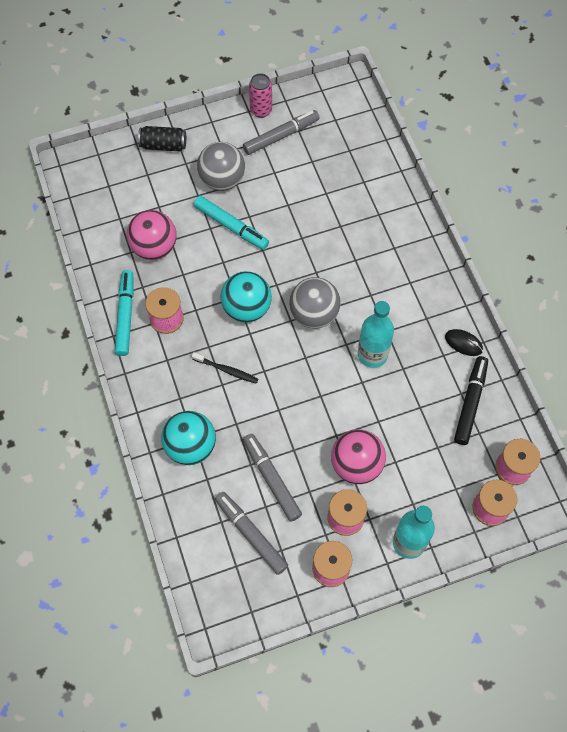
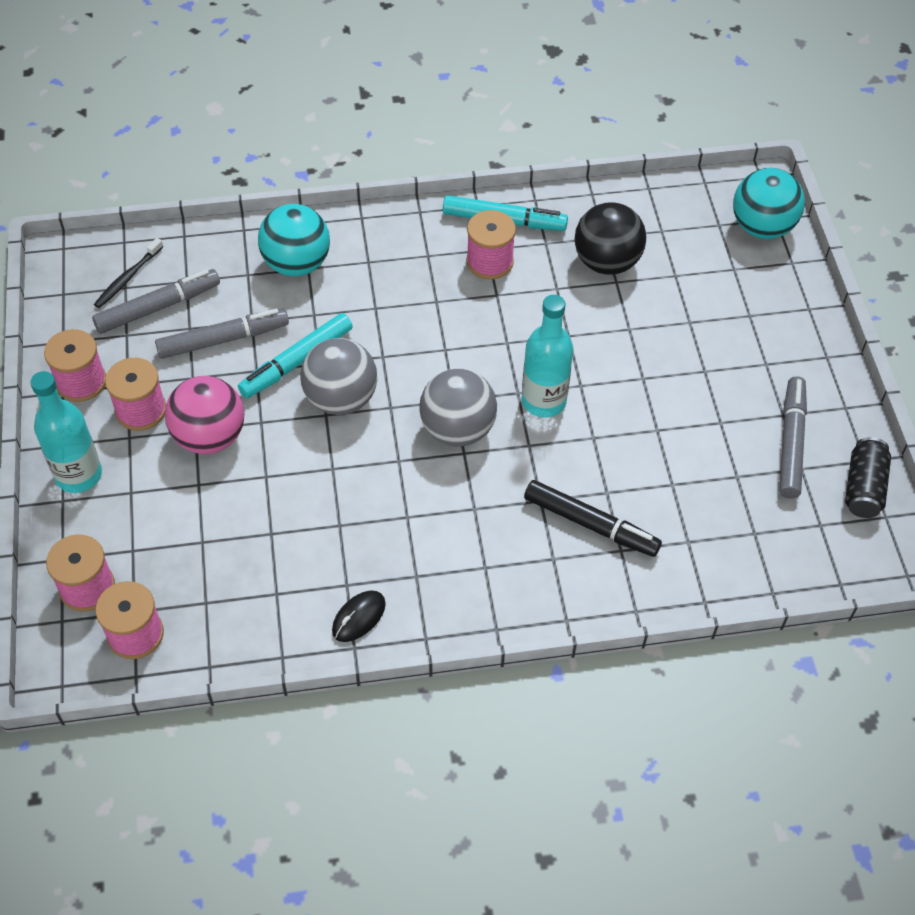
camera: 100 degrees right, 10 degrees down
pink ball [127,210,176,260] -> black ball [574,202,646,275]
black can [138,126,186,151] -> black can moved to [845,437,891,518]
black toothbrush [192,352,258,384] -> black toothbrush moved to [94,238,163,308]
turquoise marker [194,196,269,250] -> turquoise marker moved to [238,313,353,398]
grey ball [197,142,245,191] -> grey ball moved to [300,338,377,415]
turquoise ball [221,271,272,323] -> turquoise ball moved to [733,168,805,239]
grey marker [243,110,320,155] -> grey marker turned 150 degrees counterclockwise [779,376,807,499]
pink can [249,73,272,118] -> none
turquoise bottle [358,301,394,368] -> turquoise bottle moved to [522,295,573,417]
black marker [454,356,488,445] -> black marker moved to [524,480,662,557]

